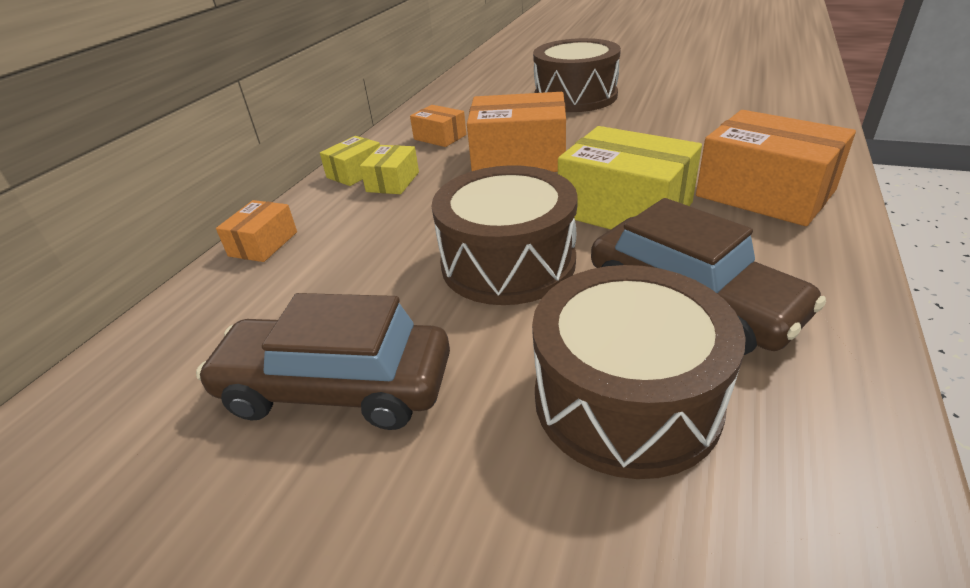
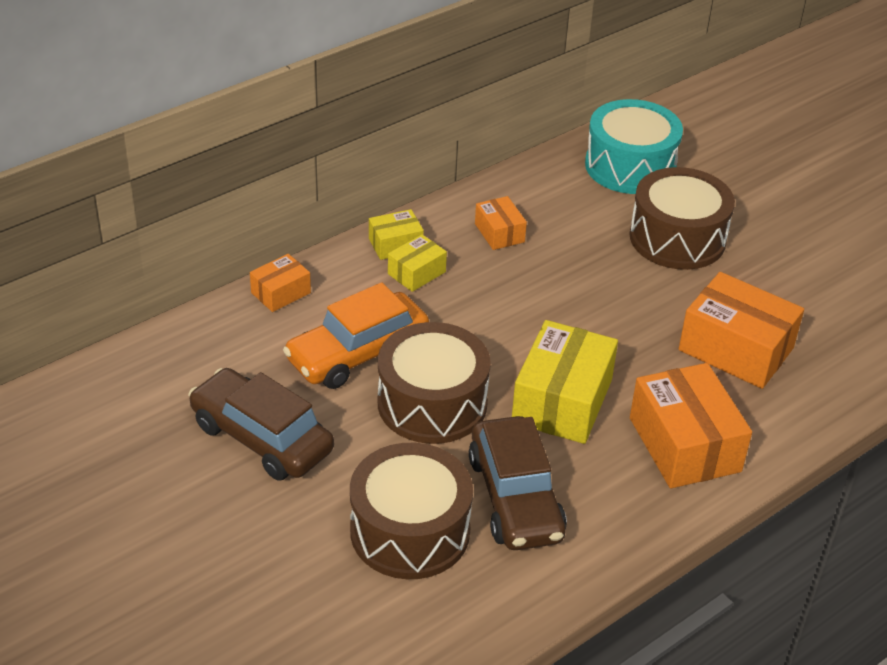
camera: 25 degrees right, 5 degrees up
orange box [467,92,566,172] -> orange box moved to [679,272,804,389]
yellow box [558,126,702,230] -> yellow box turned 45 degrees clockwise [512,320,618,444]
none -> orange car [283,282,429,389]
none -> turquoise drum [585,99,683,194]

